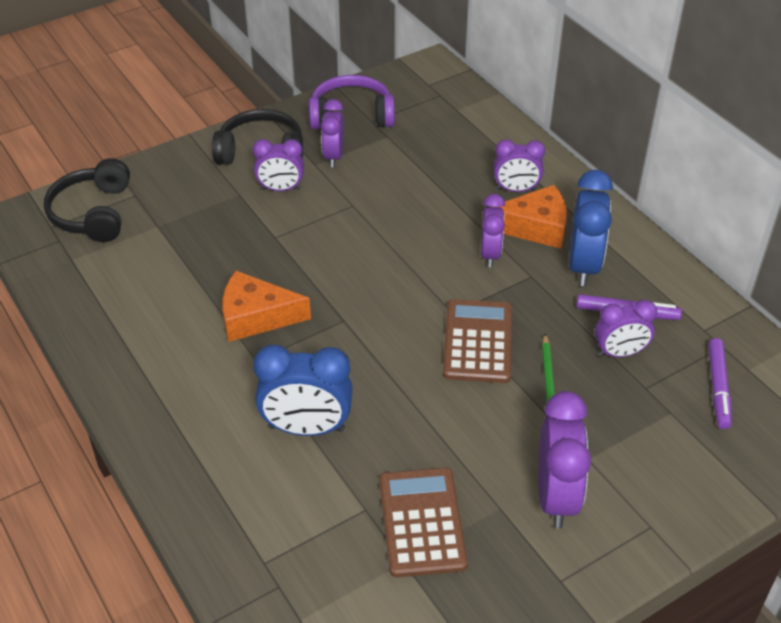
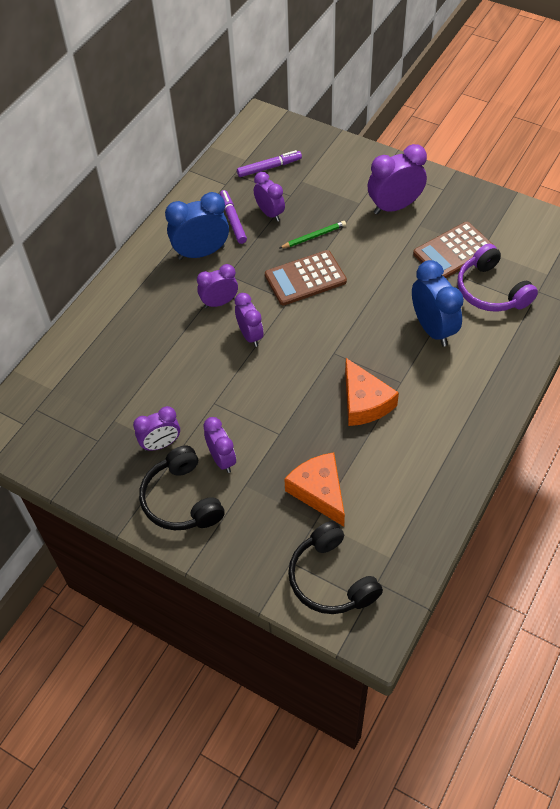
camera: 115 degrees left, 10 degrees up
black headphones [44,158,130,242] -> black headphones turned 90 degrees clockwise [288,521,383,614]
purple headphones [309,75,395,130] -> purple headphones moved to [458,244,538,312]
orange cheese [490,185,567,249] -> orange cheese moved to [284,452,345,526]
purple clock [494,139,545,192] -> purple clock moved to [235,293,264,347]

